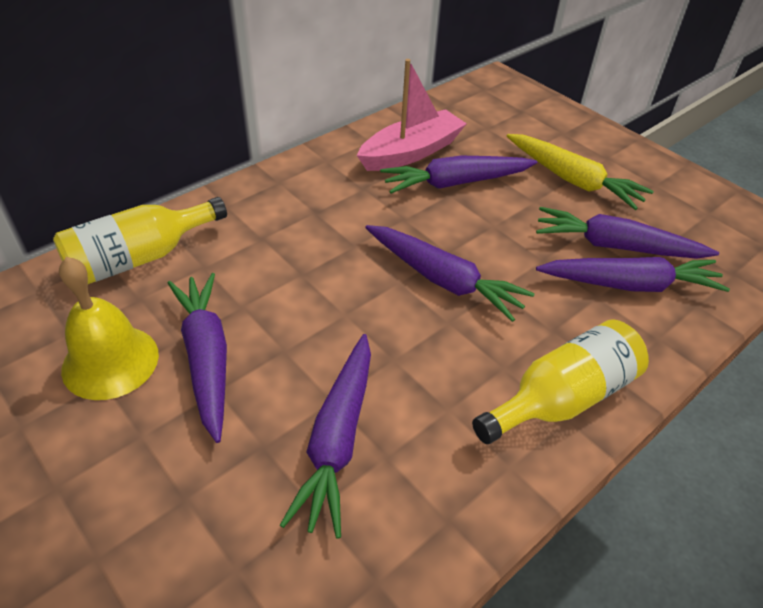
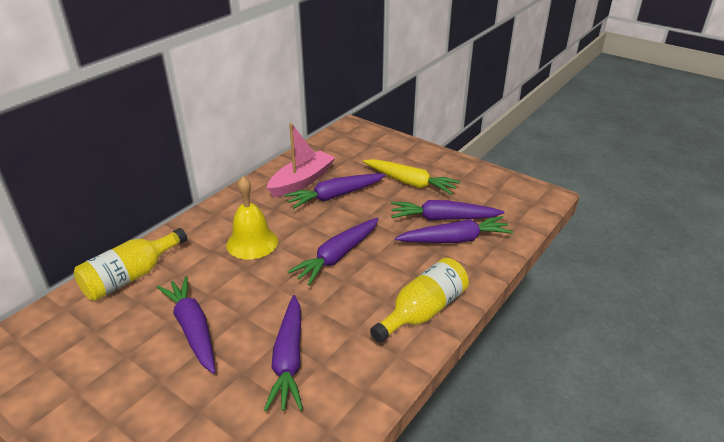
camera: 10 degrees left, 10 degrees down
yellow bell [59,257,159,400] -> yellow bell moved to [226,177,278,260]
purple carrot [365,225,535,322] -> purple carrot turned 105 degrees clockwise [288,218,379,285]

